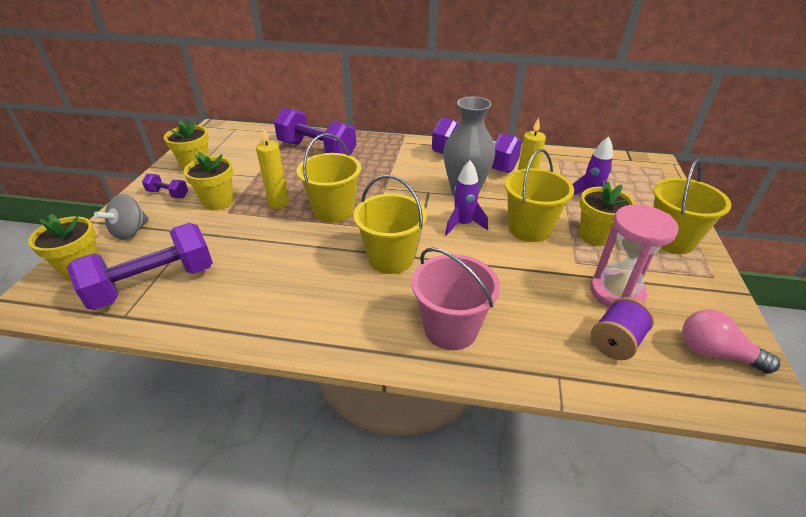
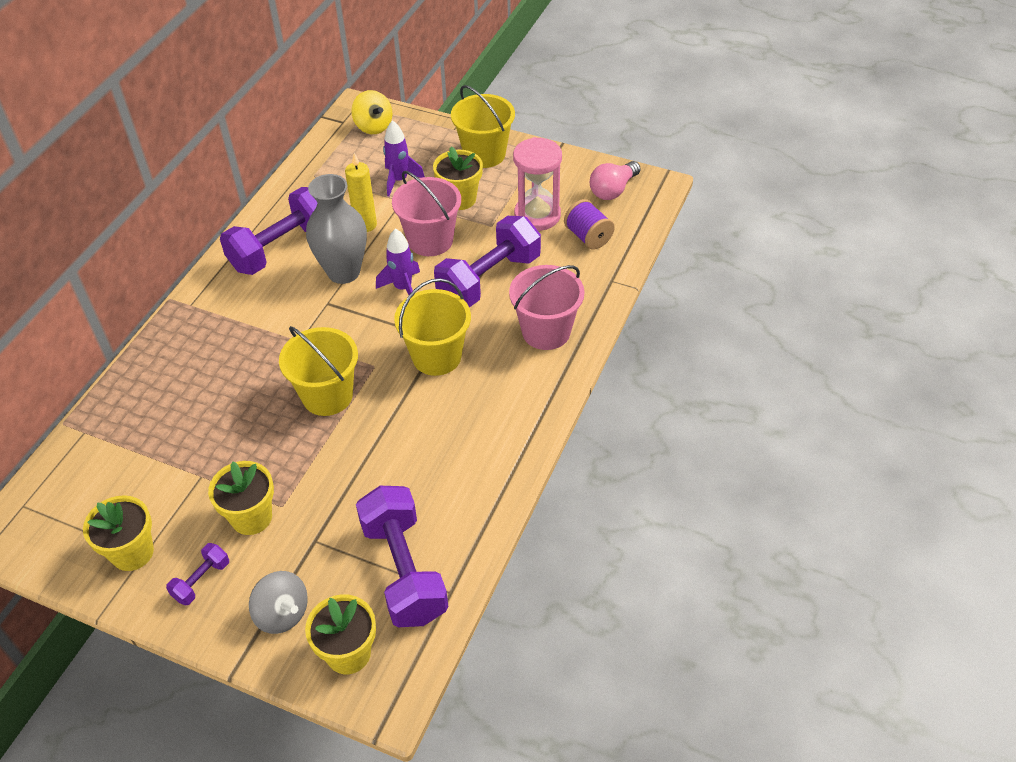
camera: 75 degrees left, 10 degrees up
yellow candle [256,128,289,209] -> none
purple dumbbell [274,107,356,155] -> purple dumbbell moved to [434,216,541,308]
yellow bucket [505,149,574,242] -> pink bucket [392,171,461,256]
none -> yellow spinning top [351,90,392,134]

